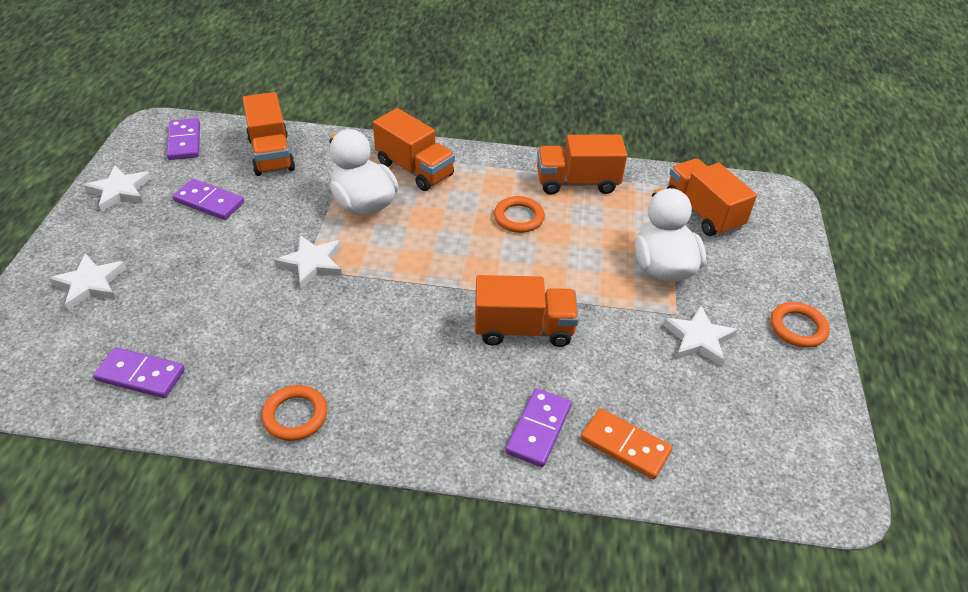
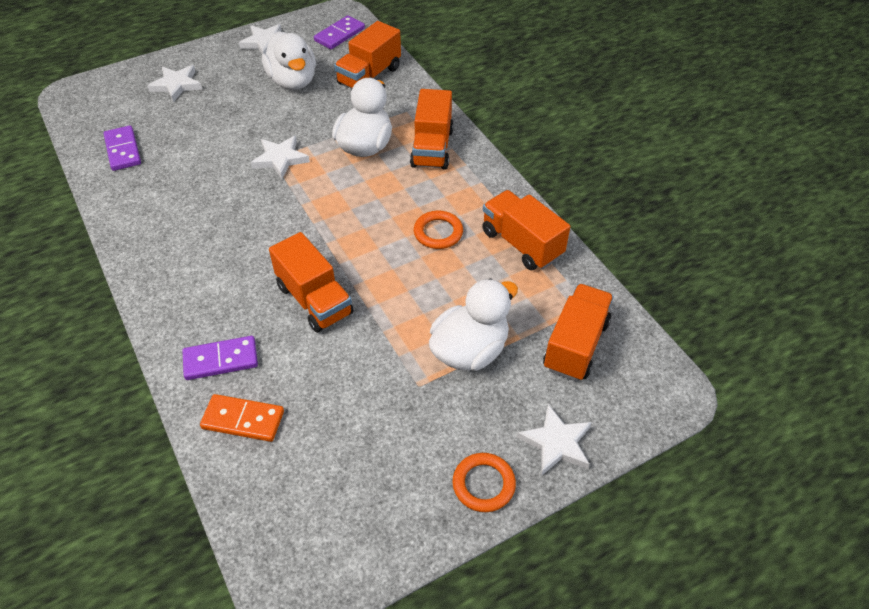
camera: 55 degrees right, 5 degrees up
purple domino [173,179,244,220] -> white duck [262,31,316,90]
orange ring [261,385,327,441] -> none
orange domino [581,408,672,479] -> orange domino turned 75 degrees counterclockwise [200,394,284,442]
white star [663,306,738,366] -> white star moved to [517,404,592,476]

